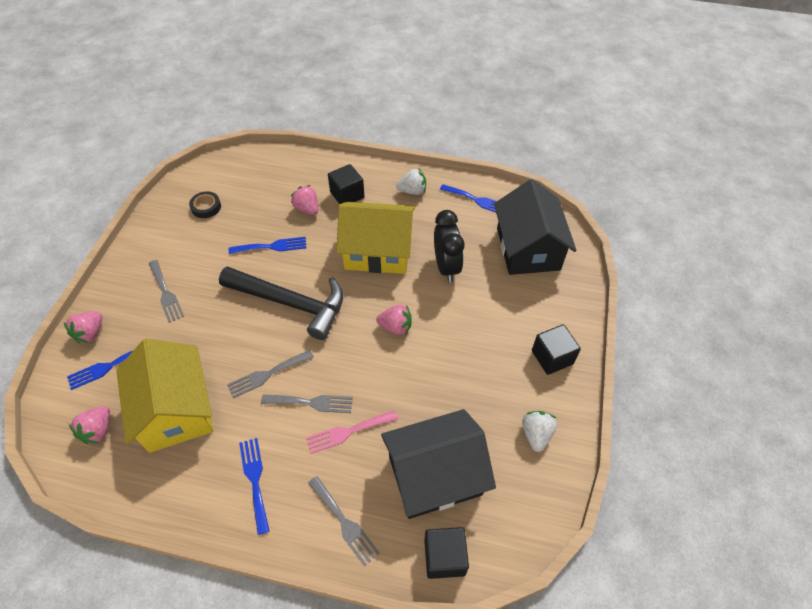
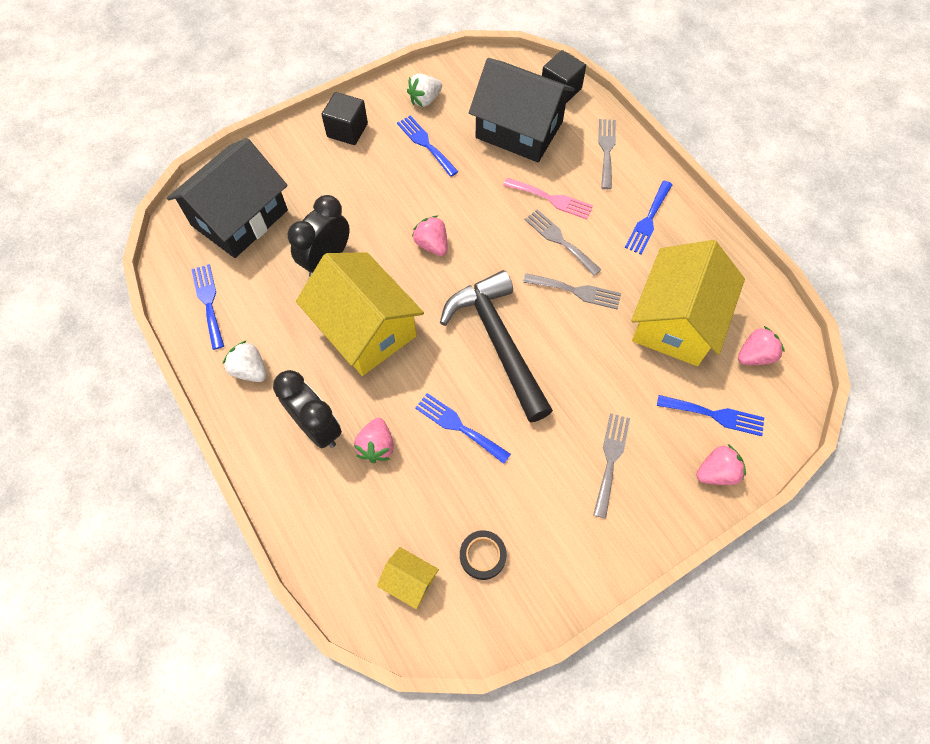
camera: 135 degrees left, 10 degrees up
black cube [328,164,365,204] -> black clock [273,370,342,448]
none -> yellow house [377,547,439,610]
none -> blue fork [397,116,459,177]

